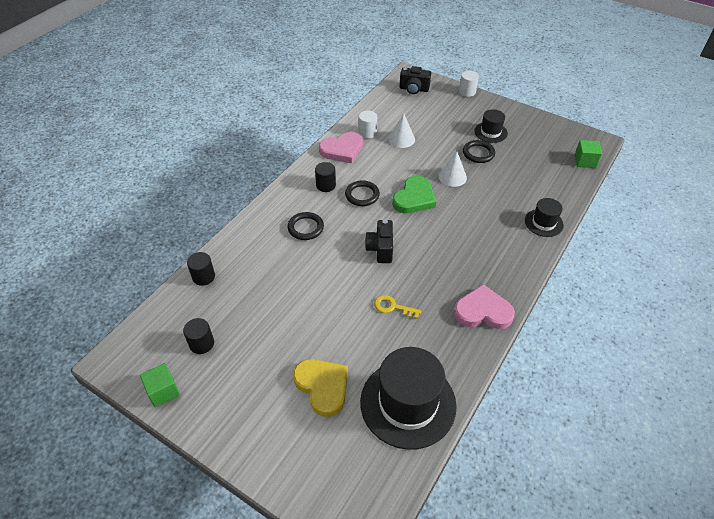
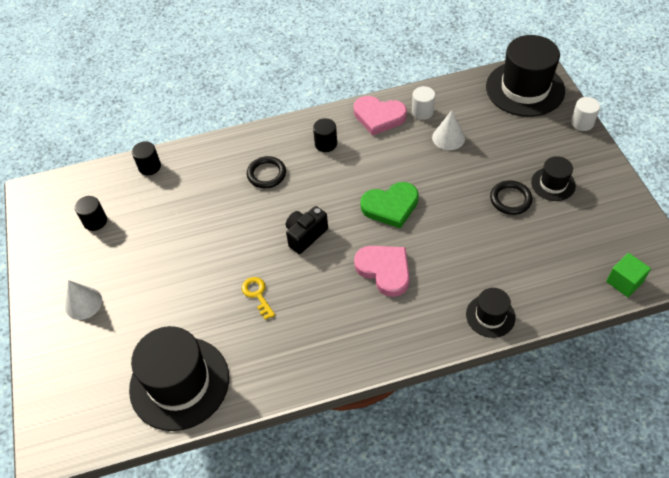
camera: 45 degrees right, 5 degrees up
green cube [140,363,180,407] -> none
yellow heart [293,359,348,417] -> none
black ring [345,180,380,206] -> none
black camera [399,66,431,94] -> black hat [486,35,565,117]
white cone [439,151,467,187] -> white cone moved to [65,280,102,320]
pink heart [454,284,515,329] -> pink heart moved to [354,246,410,297]

